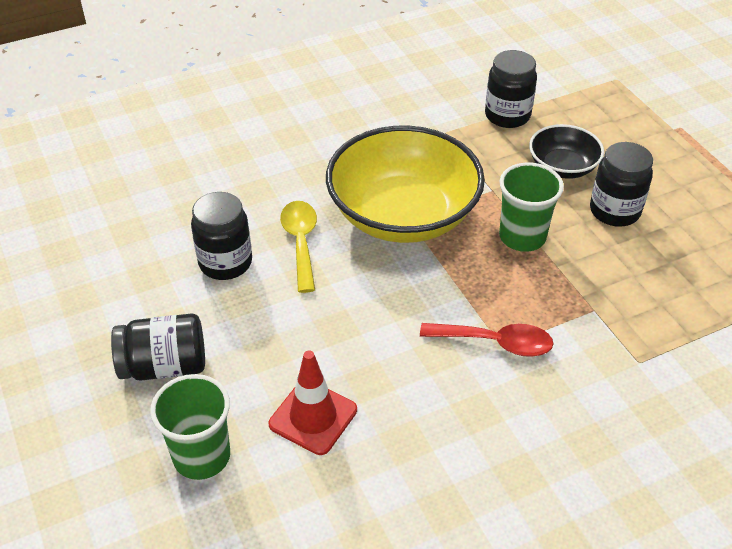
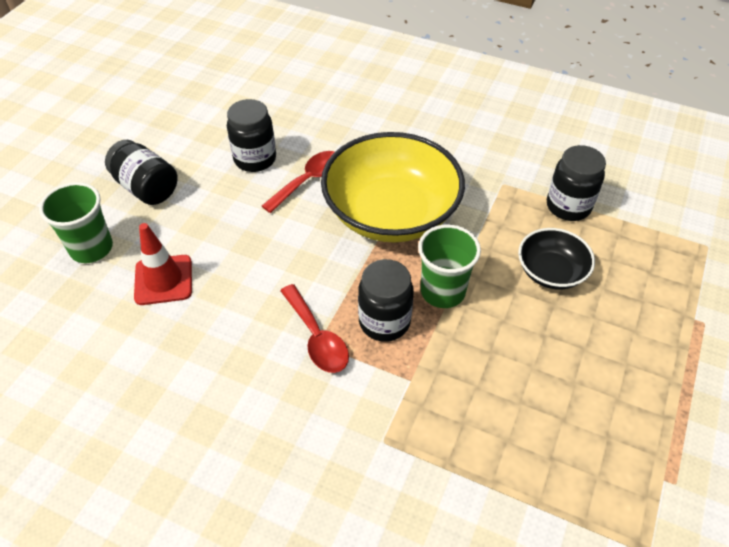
camera: 50 degrees right, 5 degrees up
yellow spoon [280,201,317,293] -> red spoon [262,151,335,213]
black jar [590,142,653,226] -> black jar moved to [358,259,414,342]

